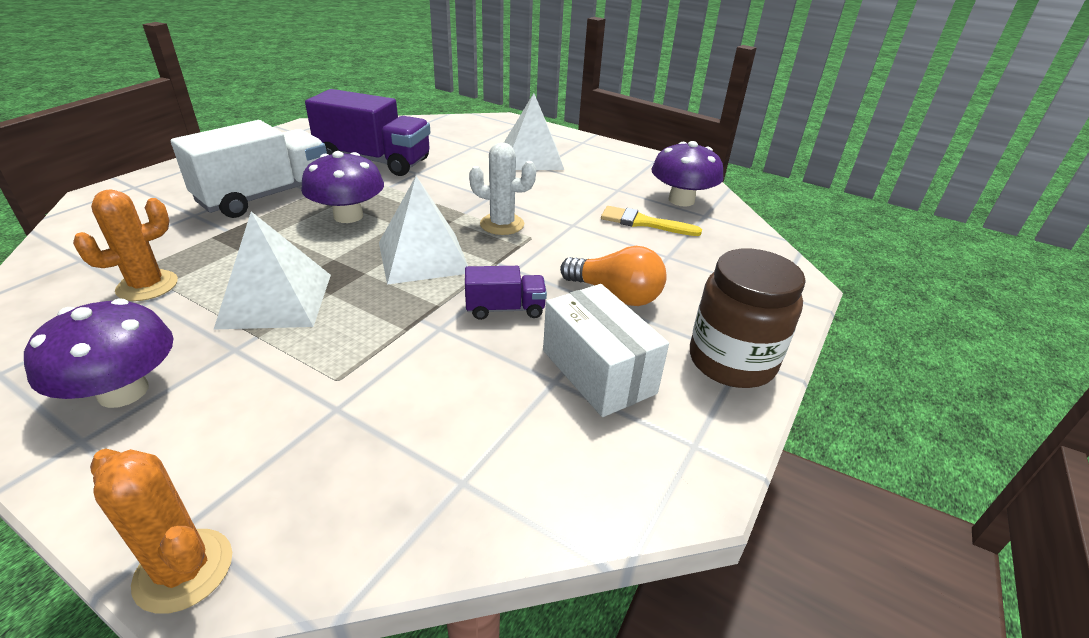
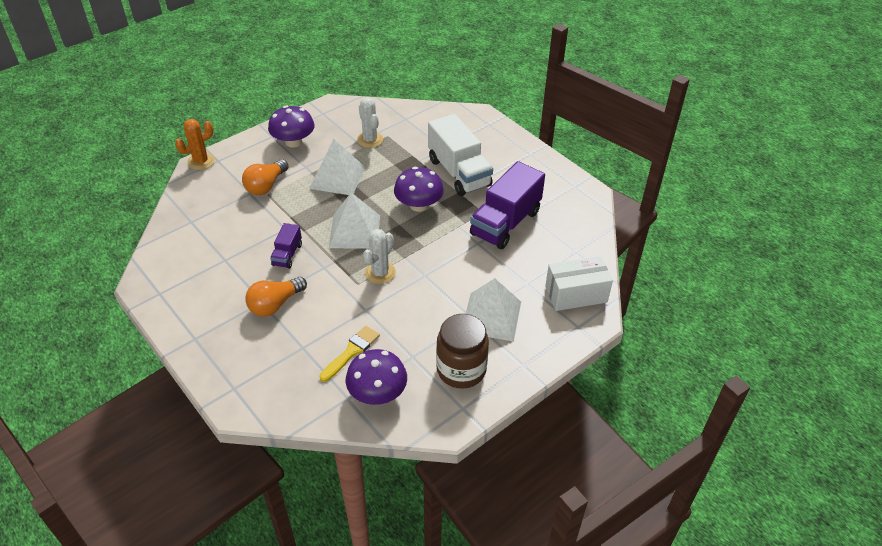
camera: 110 degrees right, 10 degrees up
orange cactus [73,189,178,301] -> white cactus [357,98,383,148]
white box [543,284,669,417] -> white box moved to [545,256,613,311]
brown jar [690,249,806,388] -> brown jar moved to [436,314,489,389]
none -> orange light bulb [242,159,289,195]

